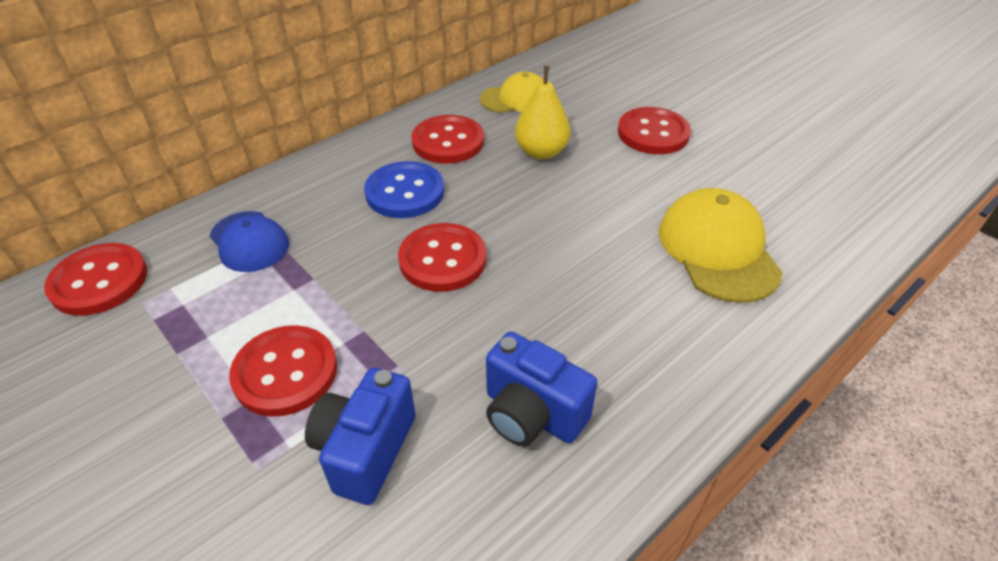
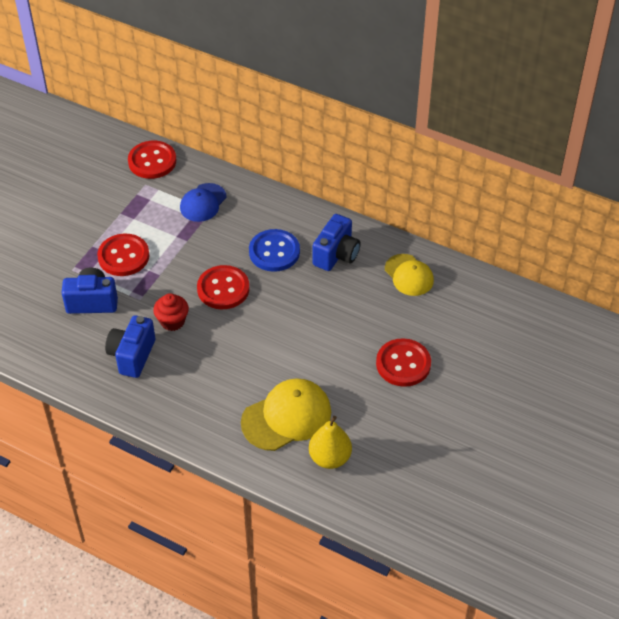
camera: 70 degrees right, 5 degrees up
red button [411,115,484,164] -> blue camera [313,214,361,271]
yellow pear [515,66,571,159] -> yellow pear moved to [309,416,352,469]
none -> red cupcake [153,293,189,331]

